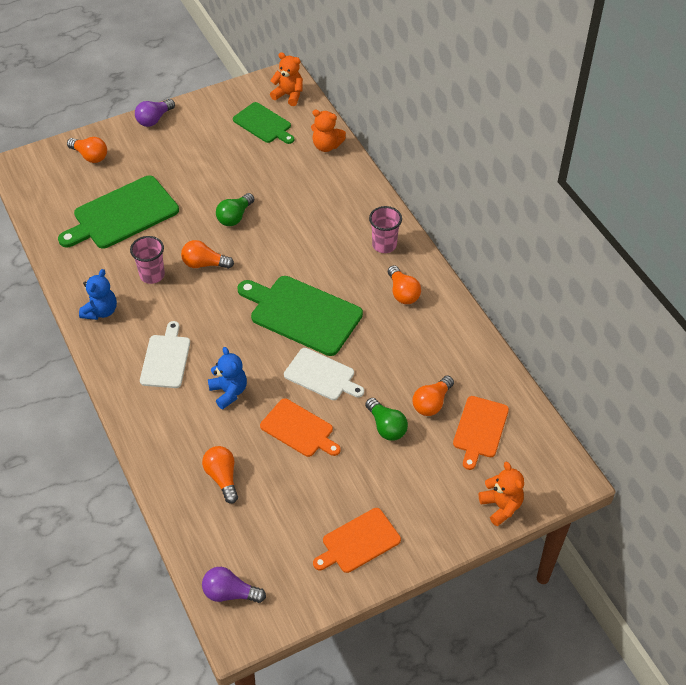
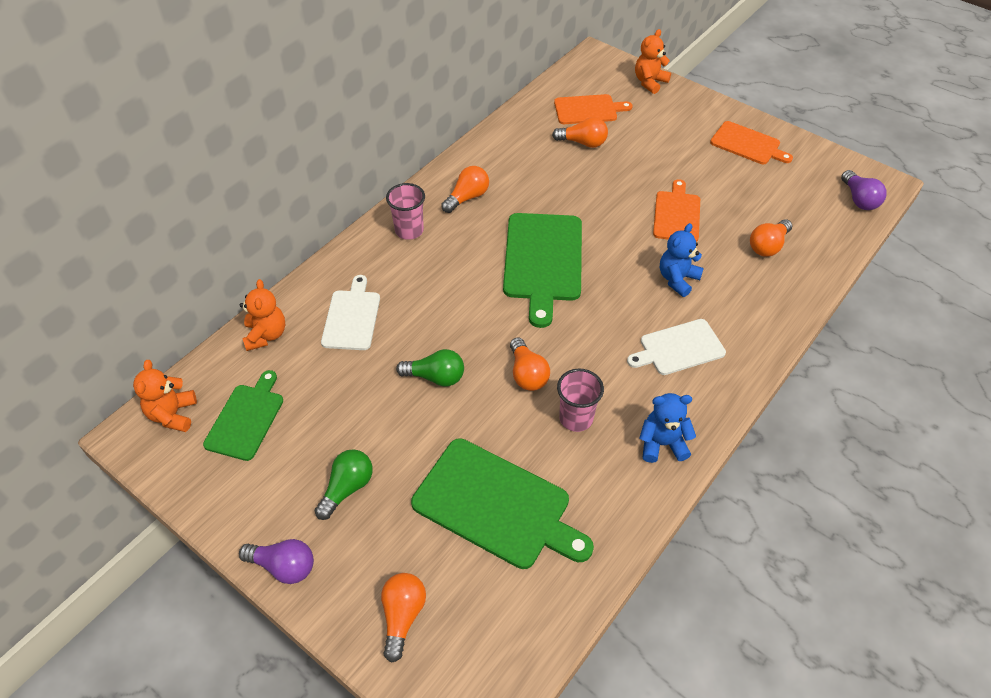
camera: 115 degrees left, 0 degrees up
white cutting board [284,348,364,400] -> white cutting board moved to [321,275,380,350]
green light bulb [365,398,408,441] -> green light bulb moved to [315,449,373,520]

